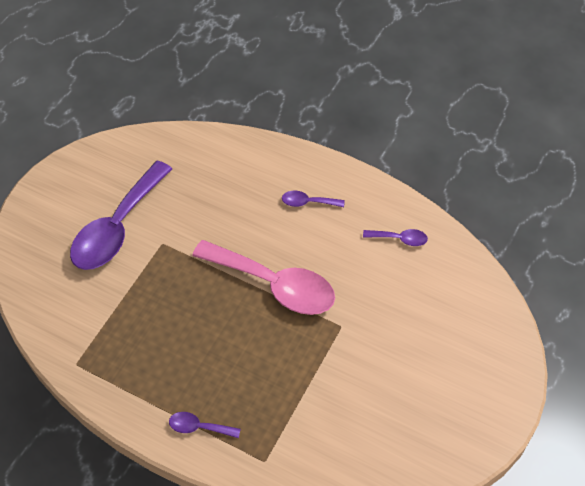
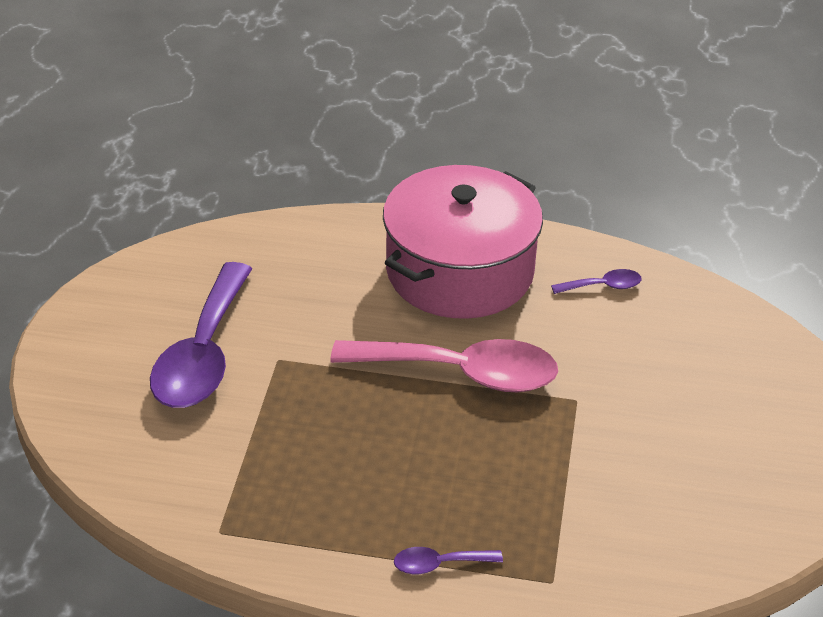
camera: 20 degrees left, 15 degrees down
purple spoon [282,191,345,207] -> pink pot [383,165,543,319]

